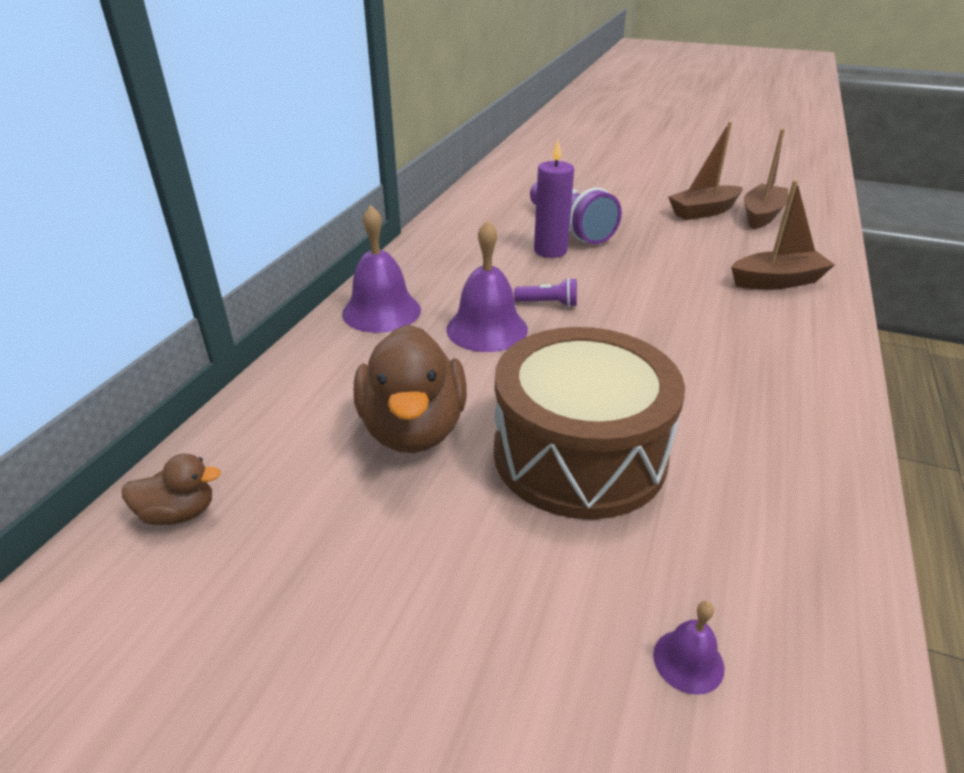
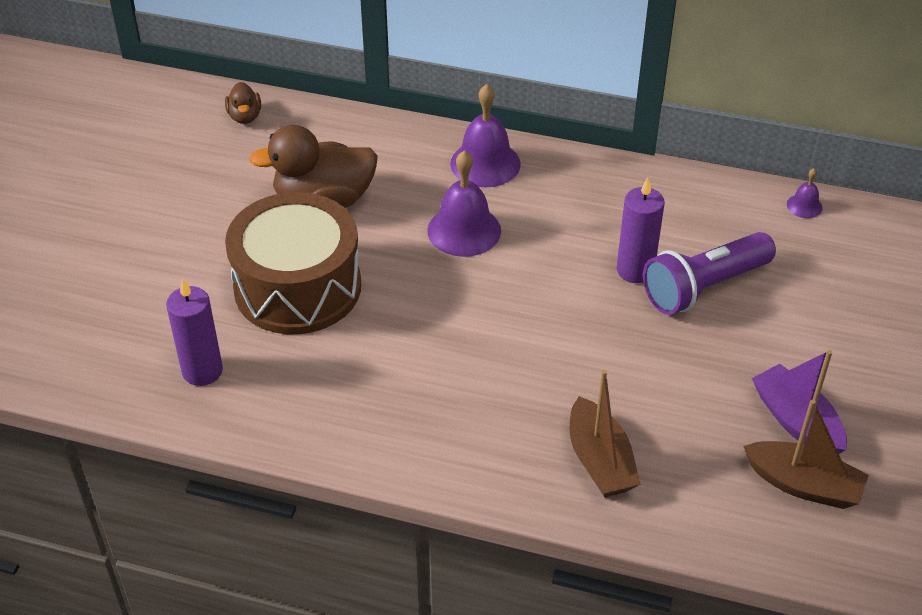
camera: 85 degrees right, 10 degrees up
purple flashlight [514,278,577,307] -> none
purple bell [653,601,724,695] -> purple bell moved to [787,168,823,218]
brown boat [668,122,743,220] -> purple boat [752,350,847,454]
none -> purple candle [166,279,223,386]

